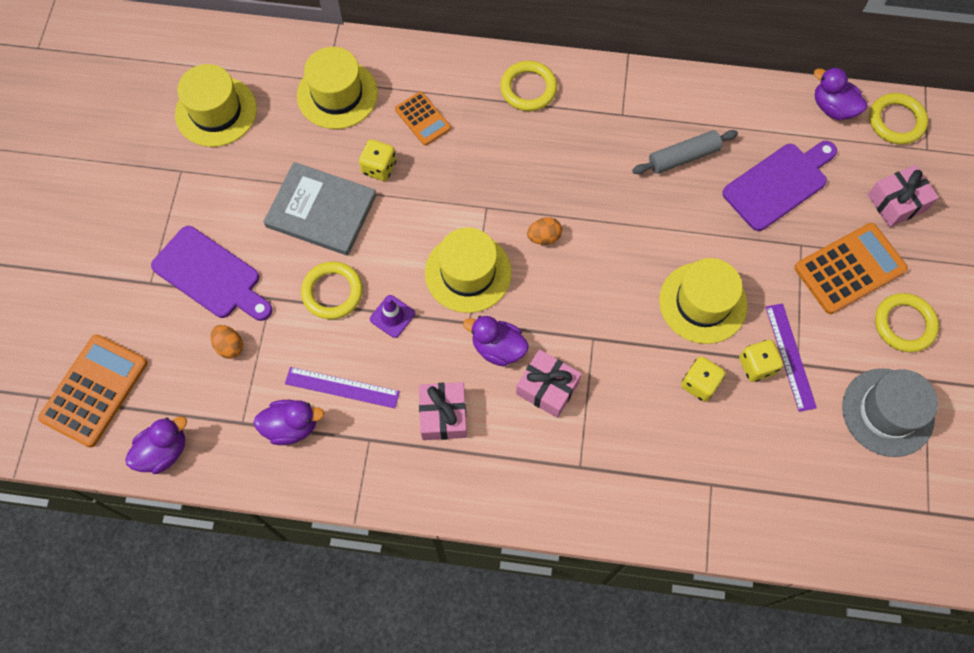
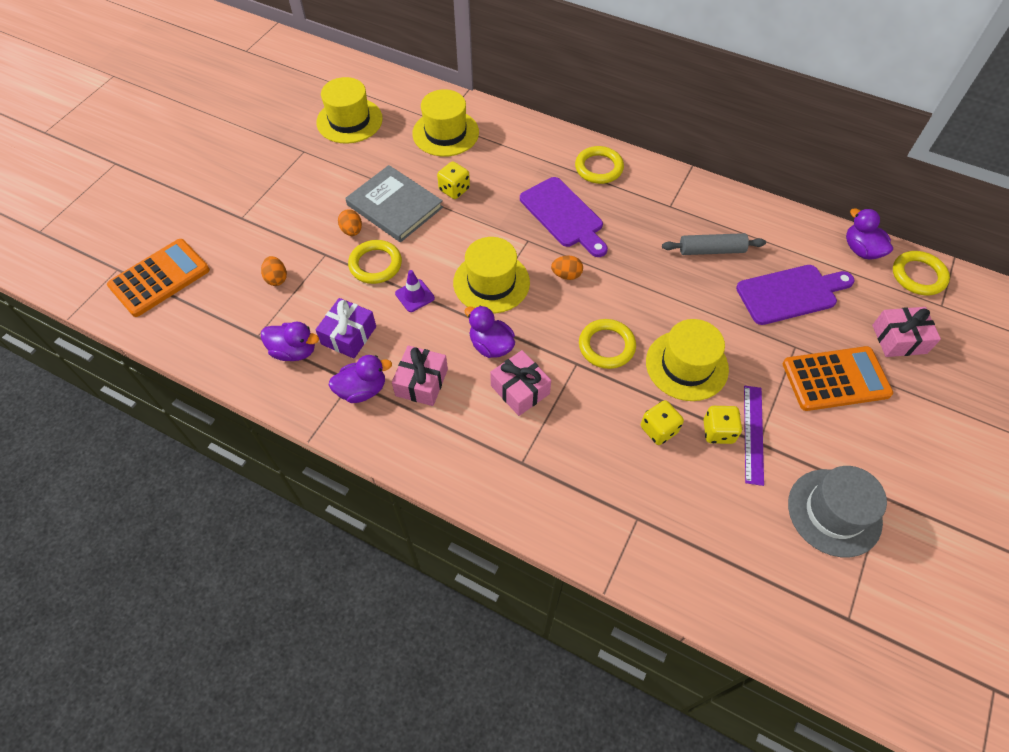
camera: 20 degrees right, 10 degrees down
purple duck [125,417,187,474] -> purple duck moved to [329,355,392,403]
purple cutting board [151,226,272,321] -> purple cutting board moved to [520,177,608,257]
purple ruler [285,367,400,408] -> purple gift [316,298,376,359]
orange calculator [395,92,451,146] -> none
yellow ring [875,293,939,352] -> yellow ring moved to [579,319,636,369]
none -> orange egg [338,209,362,236]

